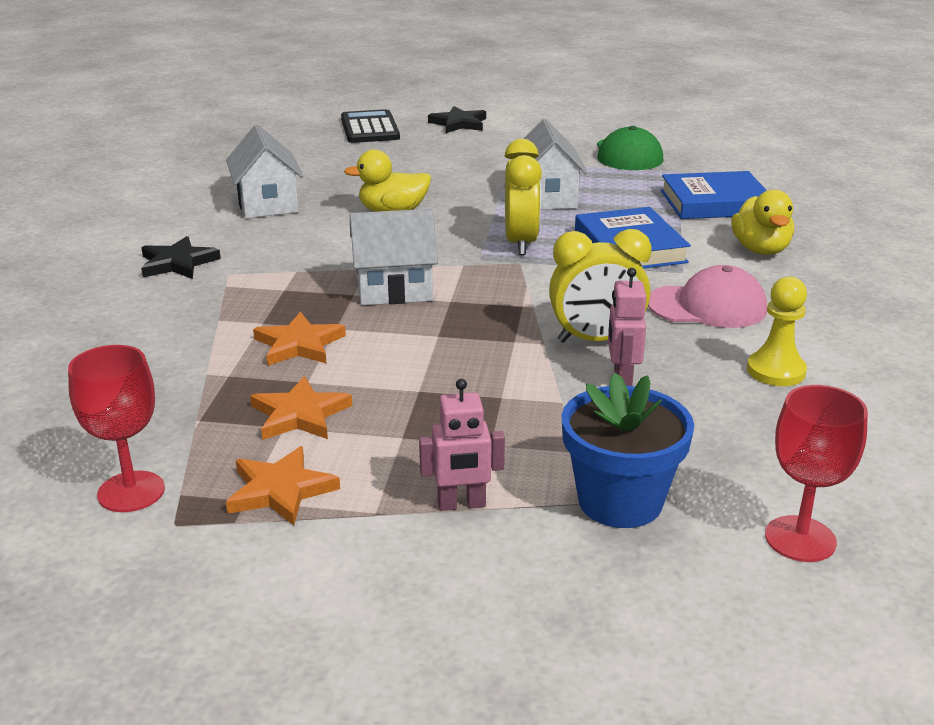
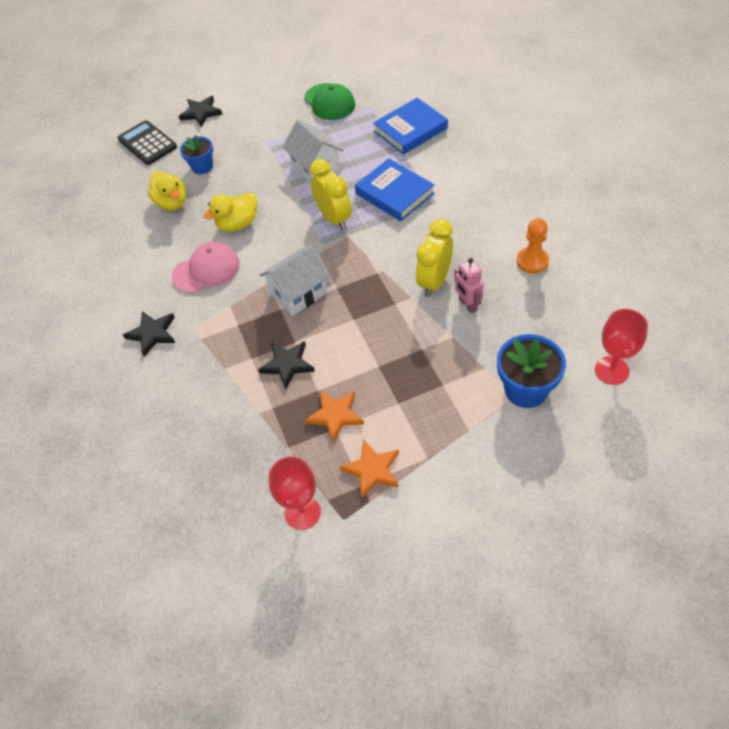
camera: 25 degrees left, 25 degrees up
white house [226,125,304,218] -> none
orange star [253,312,346,366] -> black star [258,341,315,389]
pink robot [419,379,505,511] -> none
yellow clock [549,229,652,343] -> yellow clock turned 150 degrees clockwise [416,219,453,297]
pink cap [648,265,767,328] -> pink cap moved to [172,242,240,293]
yellow duck [731,189,794,255] -> yellow duck moved to [147,171,186,210]
yellow pawn [747,276,807,386] -> orange pawn [517,218,549,274]
none -> blue flower pot [180,135,213,174]

